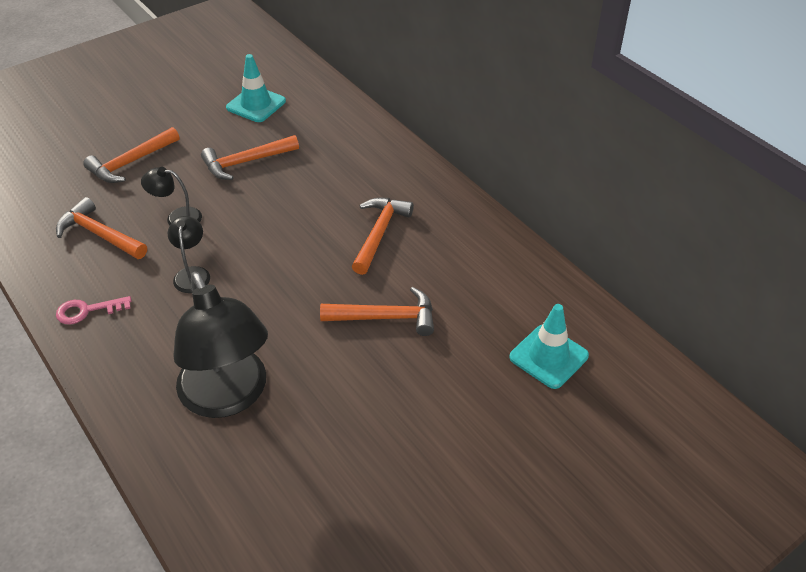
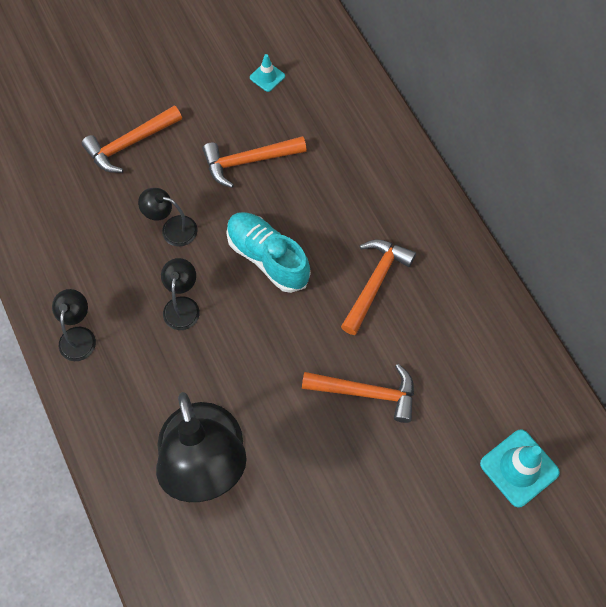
camera: 10 degrees right, 20 degrees up
orange hammer [56,197,147,259] -> none
pink key [56,296,131,324] -> black lamp [52,289,96,361]
turquoise traffic cone [226,54,286,122] -> turquoise traffic cone [250,54,285,92], size x0.54
none -> turquoise shoe [226,212,310,293]

